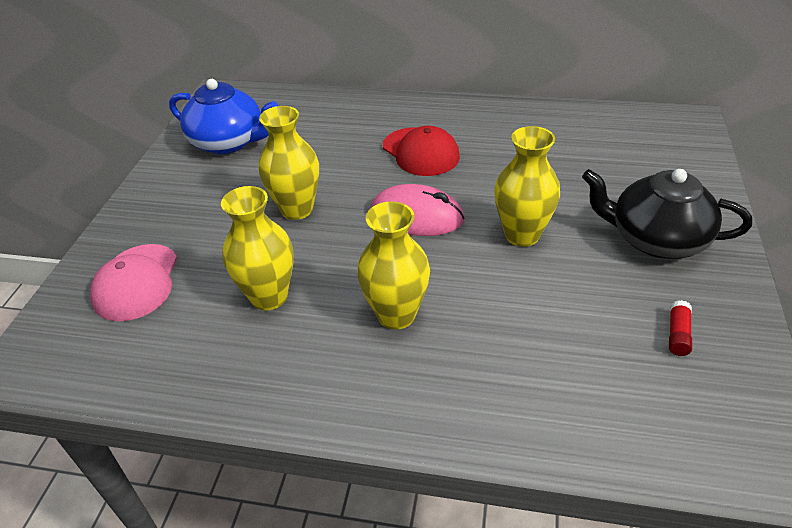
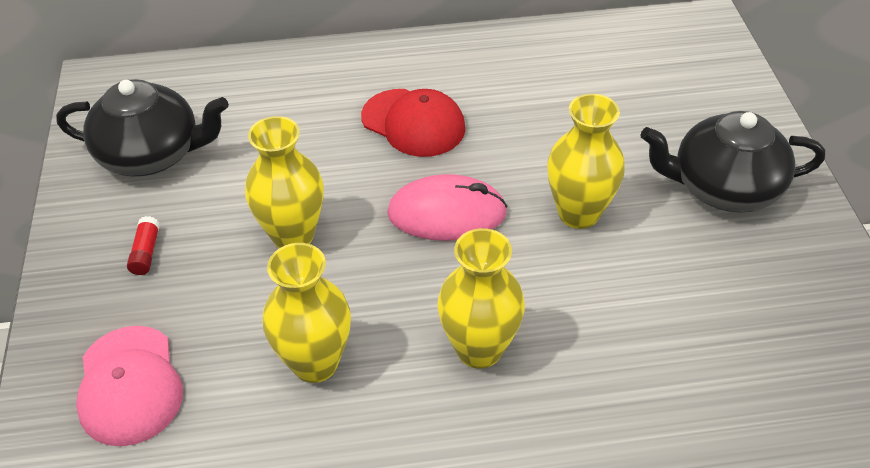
camera: 20 degrees left, 5 degrees up
blue teapot [169,79,278,154] -> black teapot [56,79,229,176]
red glue stick [669,300,692,356] -> red glue stick moved to [127,216,160,275]

